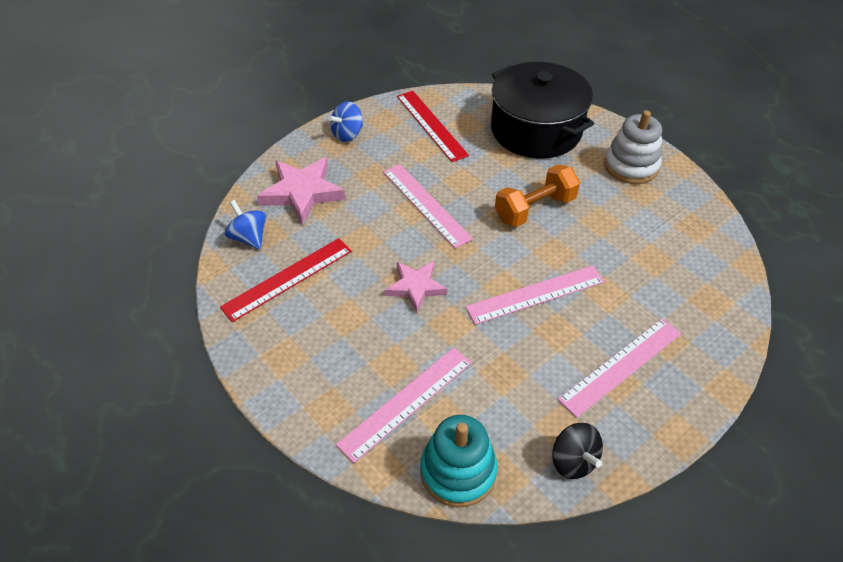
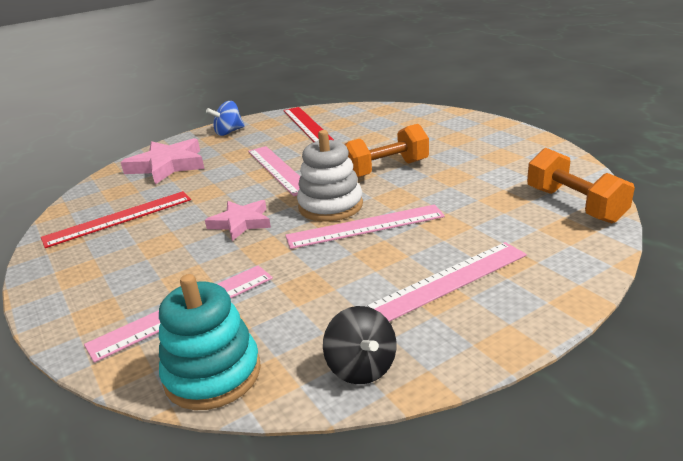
camera: 10 degrees right, 20 degrees down
blue spinning top [225,200,267,250] -> none
black pot [491,62,594,159] -> none
white stacking toy [604,110,662,184] -> white stacking toy moved to [297,130,363,222]
none -> orange dumbbell [527,148,635,223]

